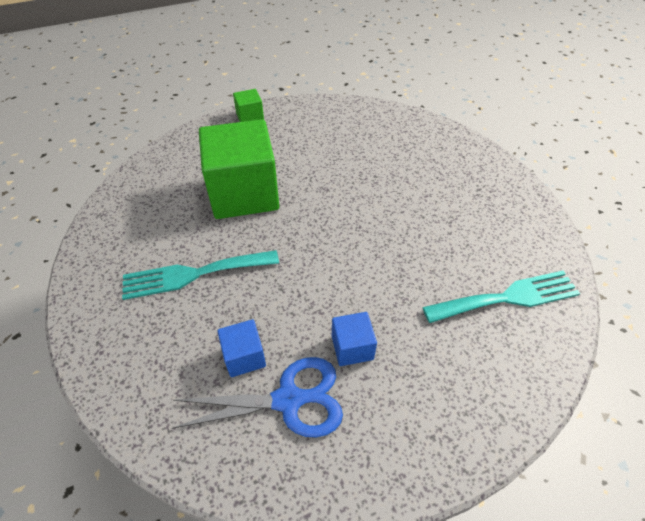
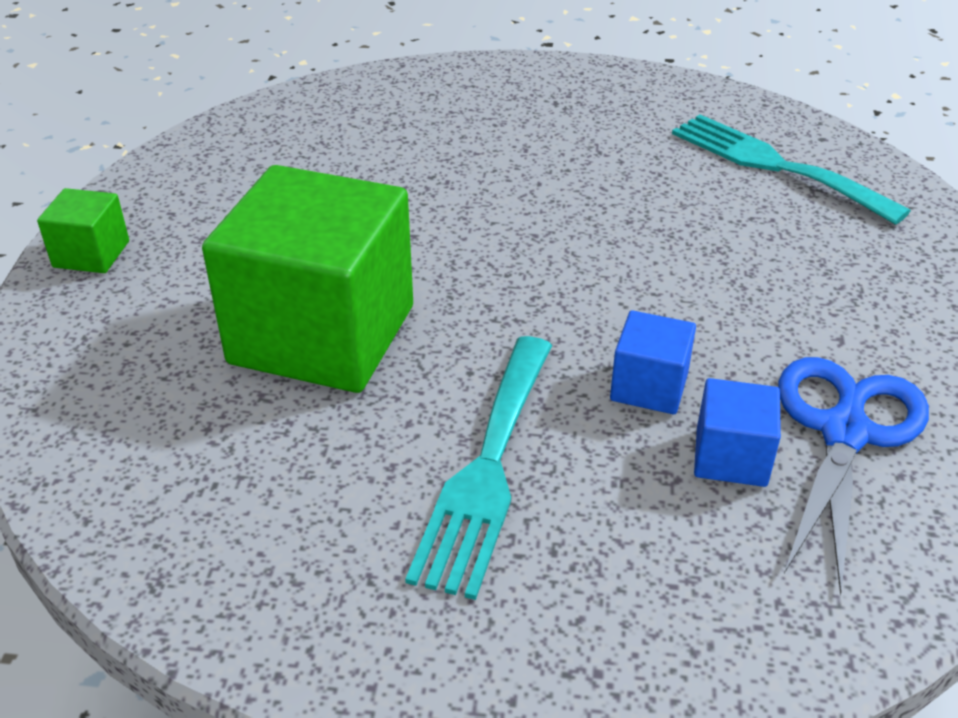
camera: 60 degrees left, 10 degrees down
blue cube [332,312,377,366] -> blue cube moved to [610,310,696,414]
turquoise fork [422,271,580,323] -> turquoise fork turned 60 degrees counterclockwise [672,115,911,225]

